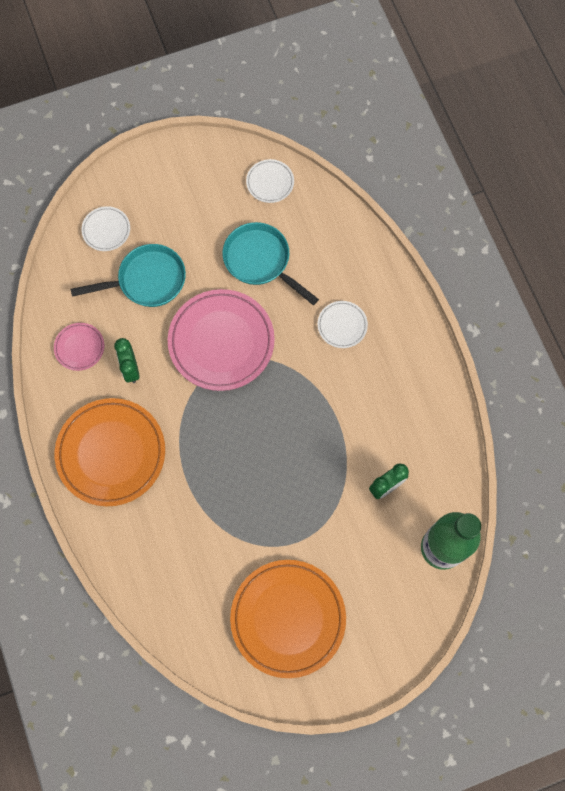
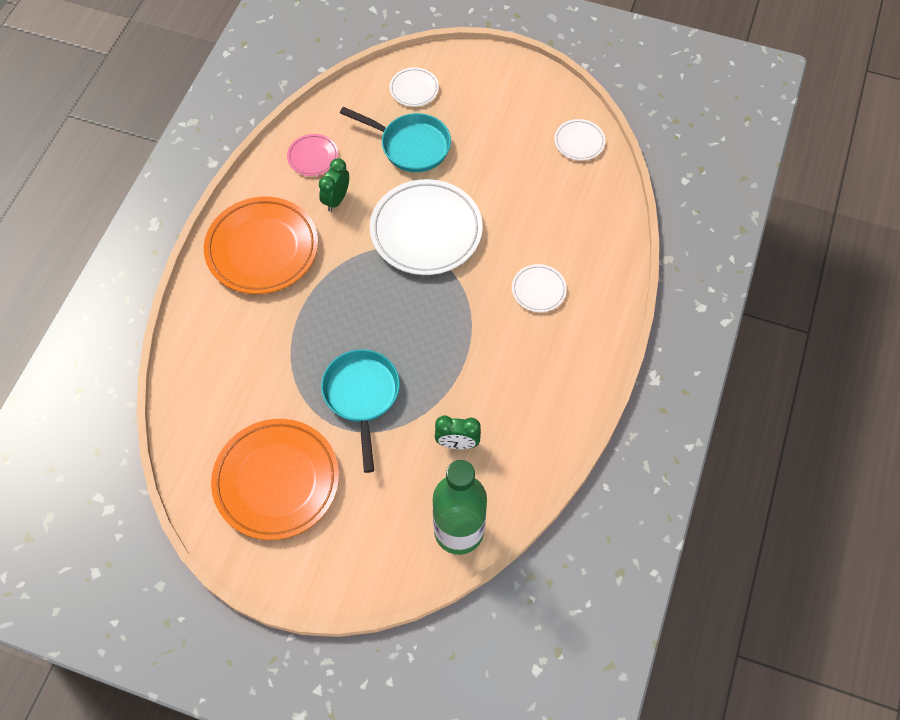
camera: 40 degrees right, 10 degrees down
pink plate [168,289,275,391] -> white plate [370,179,483,275]
turquoise pan [222,222,319,305] -> turquoise pan moved to [321,349,400,473]

